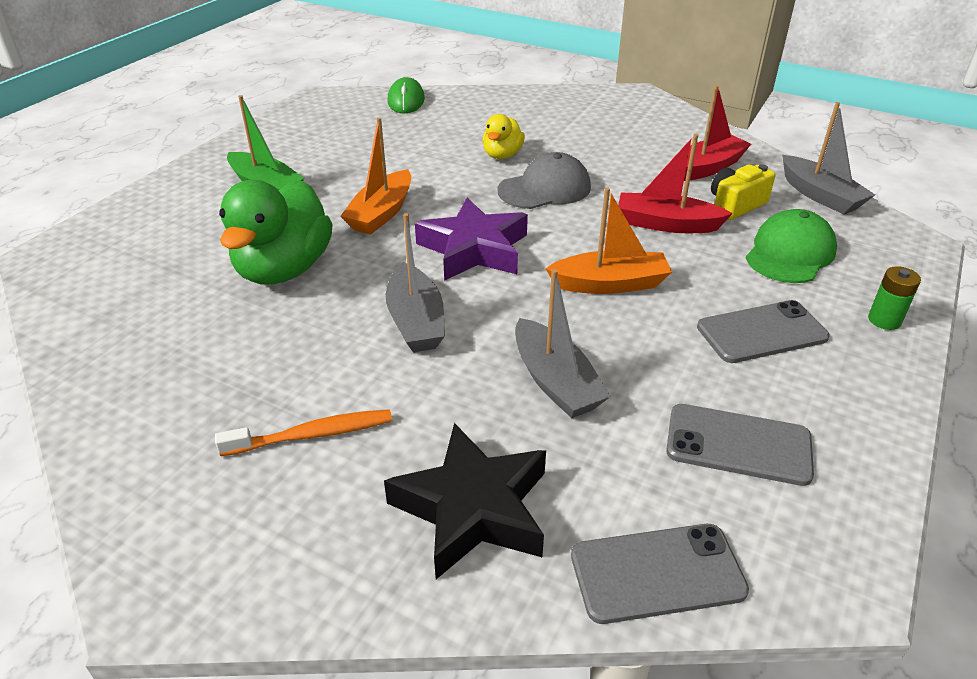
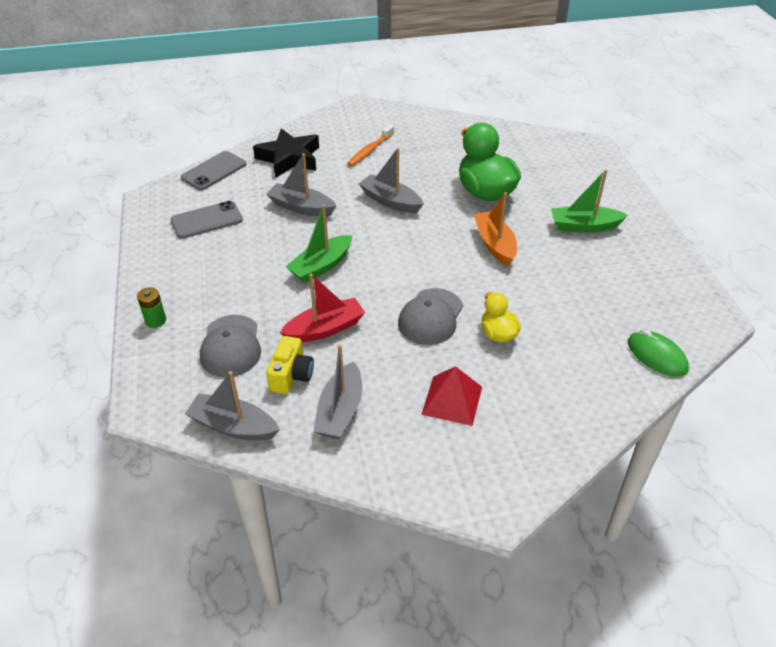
camera: 140 degrees right, 5 degrees up
purple star [415,198,528,281] -> none
orange boat [545,187,672,294] -> green boat [285,205,352,283]
red boat [684,85,751,181] -> grey boat [313,344,362,439]
grey phone [697,300,830,363] -> none
green cap [746,209,837,283] -> grey cap [200,315,261,377]
none -> red pyramid [421,366,482,426]

